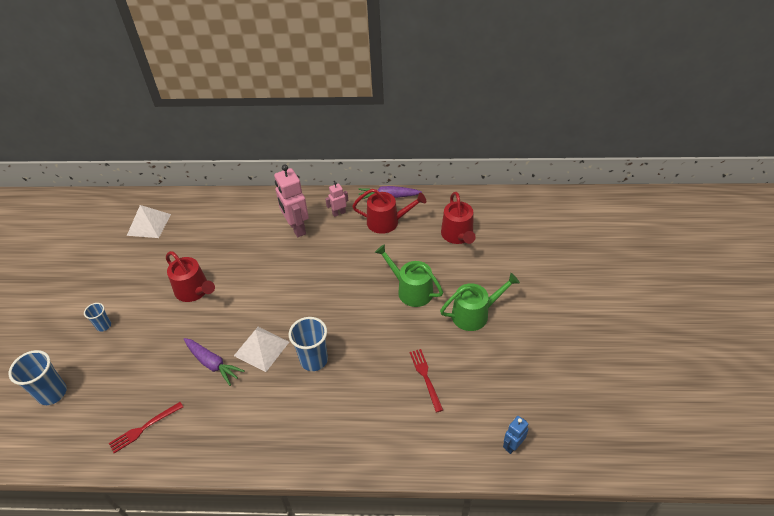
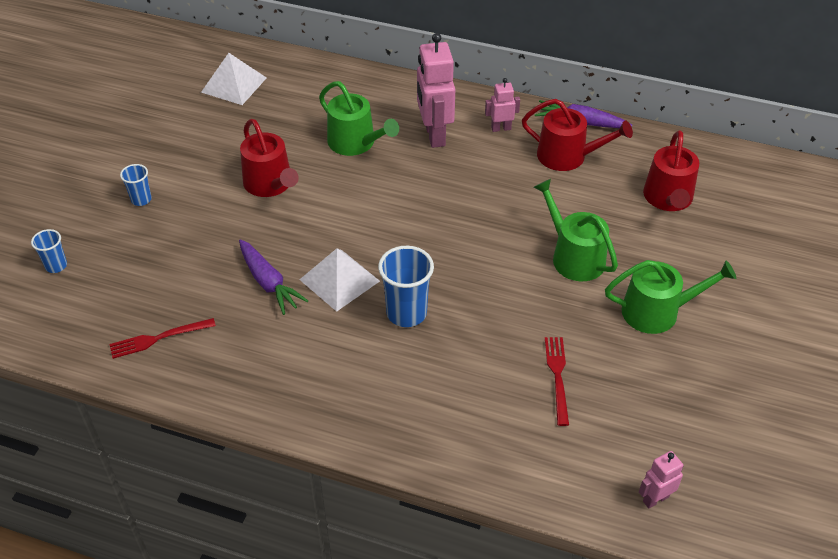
camera: 15 degrees right, 0 degrees up
blue cup [8,350,67,405] -> blue cup [31,229,67,273], size x0.56
blue robot [503,416,528,454] -> pink robot [639,451,684,508]
none -> green watering can [319,81,399,156]

